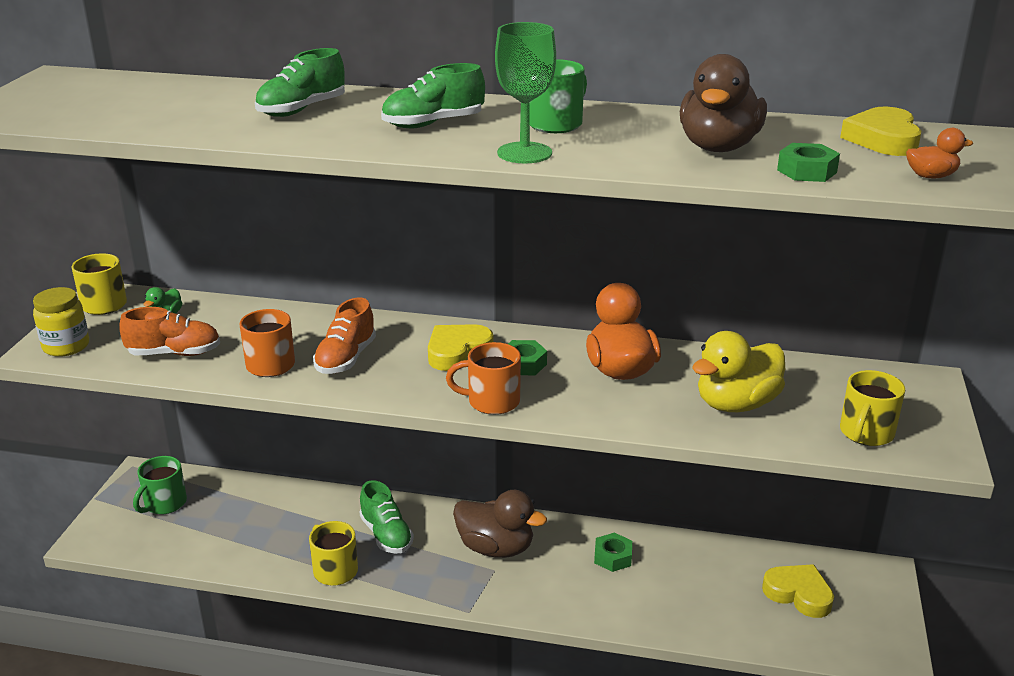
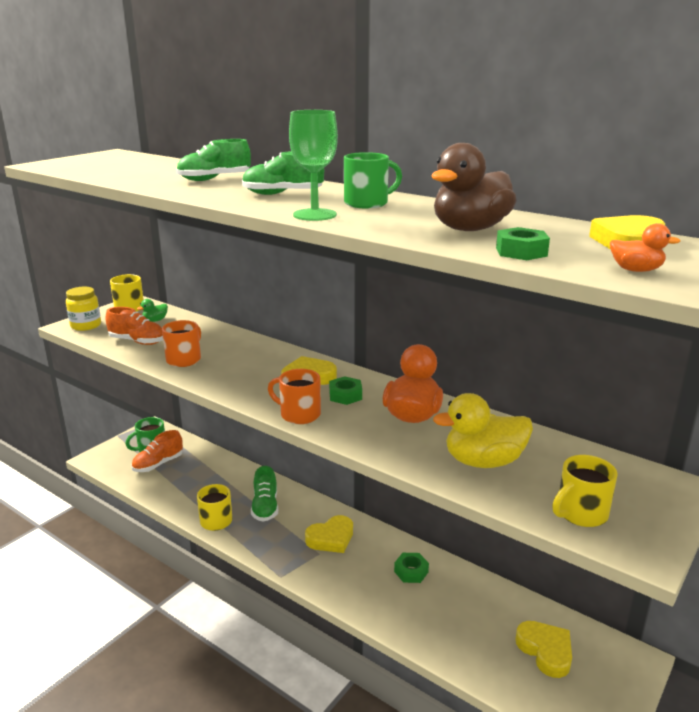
camera: 25 degrees right, 5 degrees down
orange shoe [313,297,376,374] -> orange shoe moved to [131,430,183,472]
brown duck [453,490,547,558] -> yellow heart [305,515,353,553]

